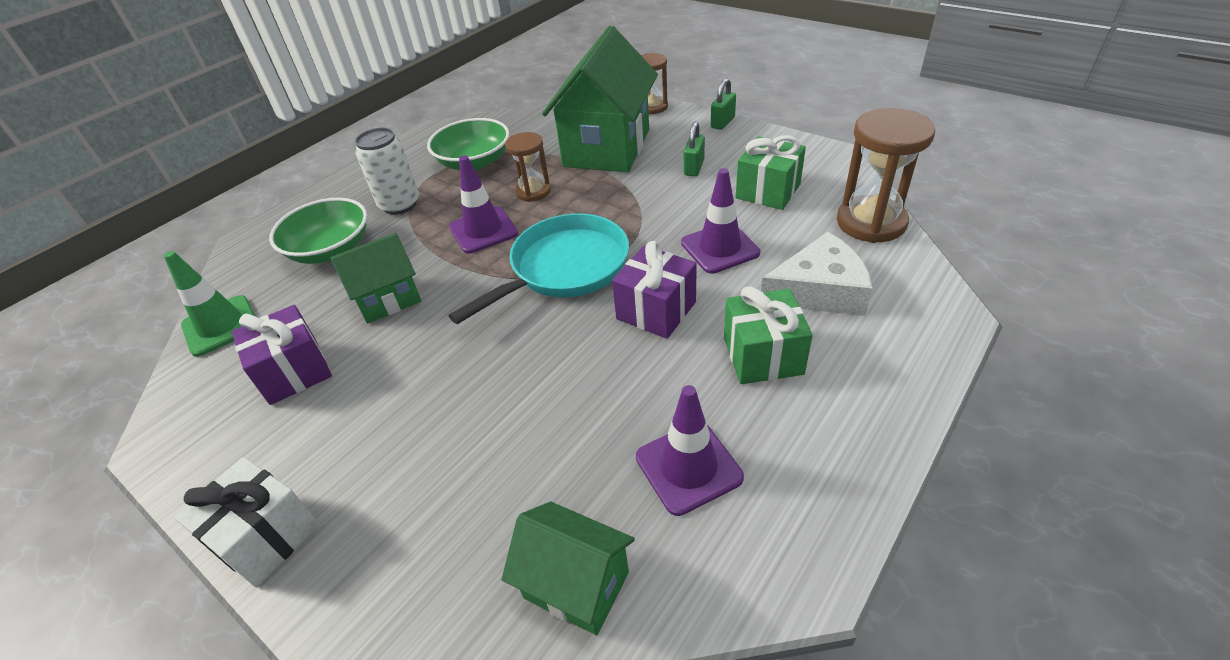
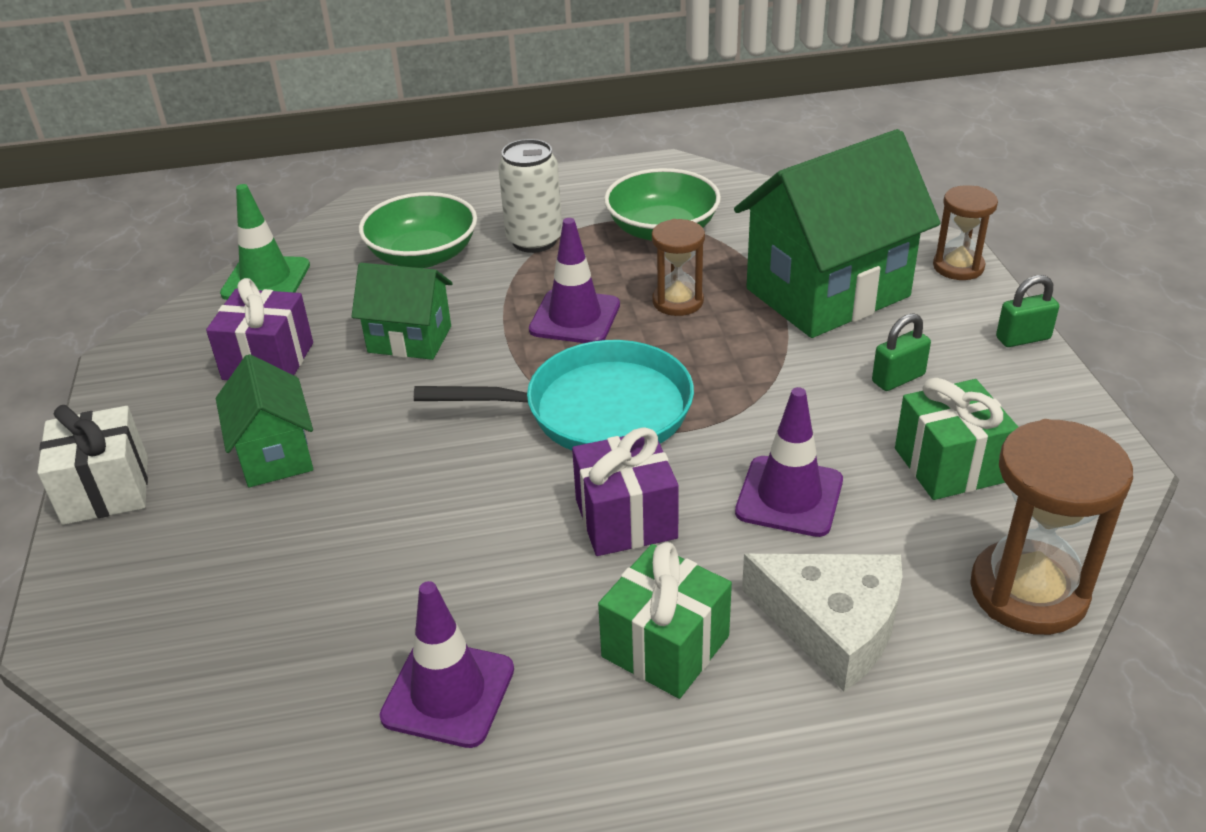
camera: 40 degrees right, 5 degrees down
green house [502,502,635,635] -> green house moved to [216,354,313,487]

